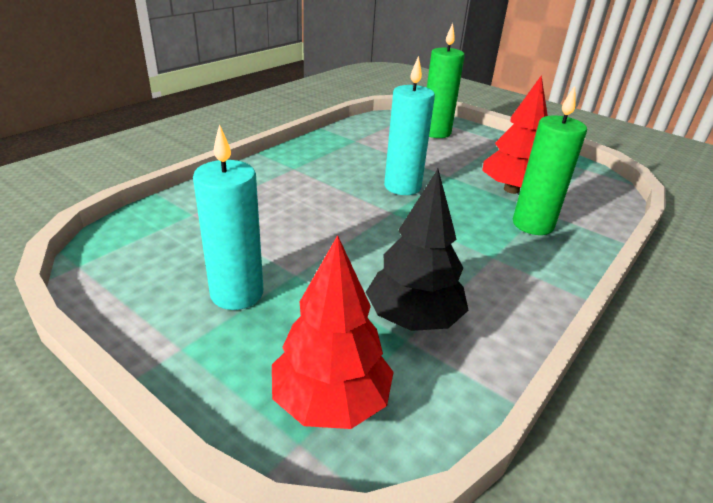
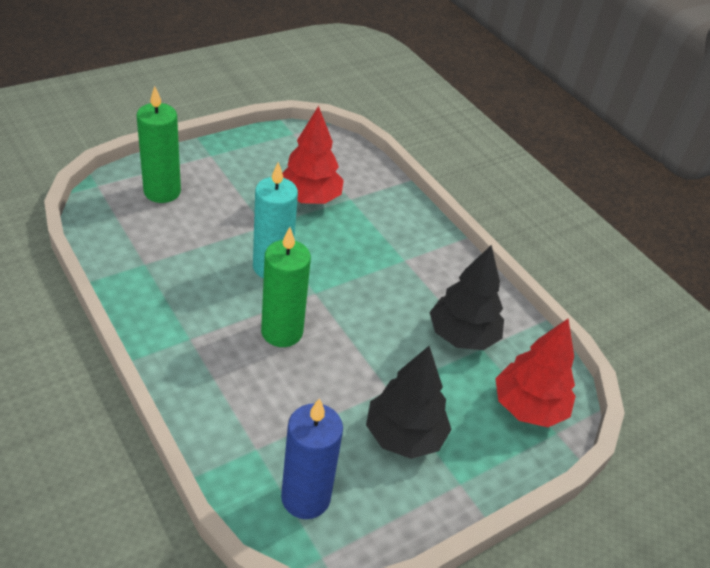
camera: 75 degrees left, 10 degrees up
turquoise candle [193,124,263,310] -> black tree [366,346,452,459]
green candle [513,86,587,235] -> green candle moved to [261,227,311,347]
none -> blue candle [281,398,343,519]

